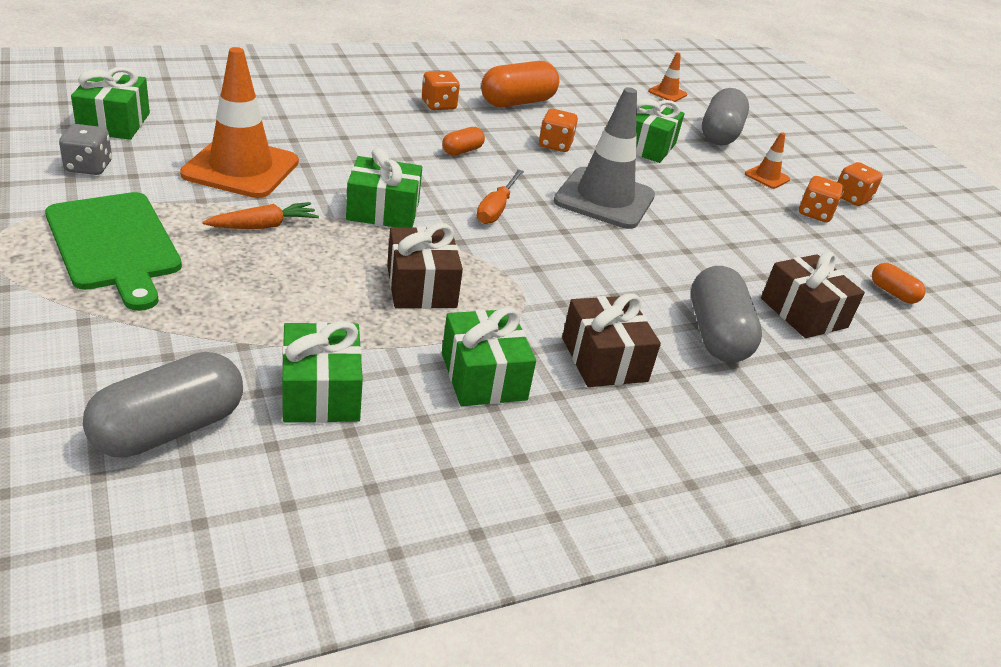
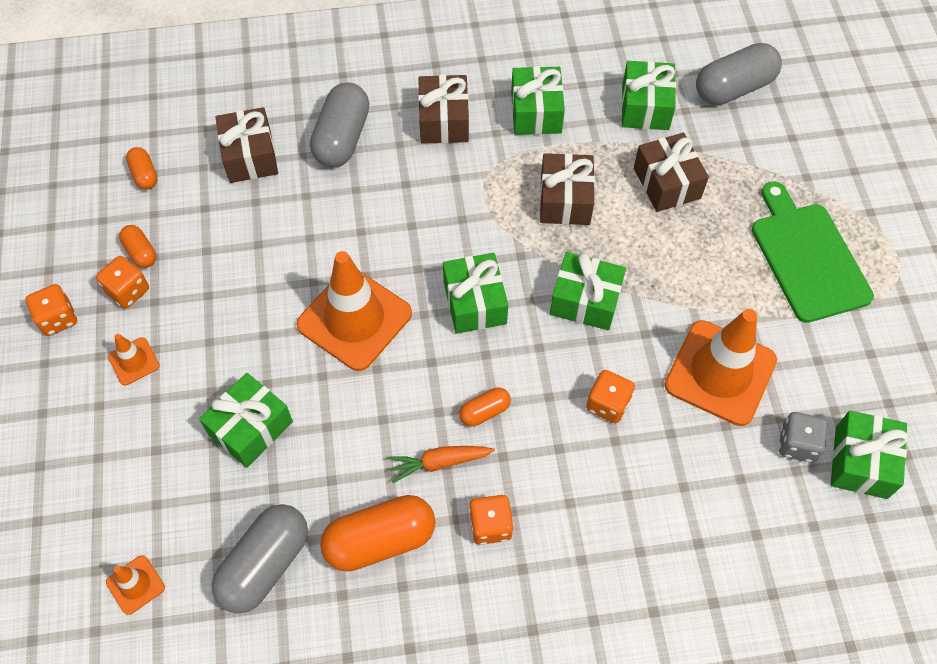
camera: 160 degrees left, 25 degrees up
grey dice [59,124,112,175] -> grey dice moved to [779,412,827,463]
orange carrot [203,202,319,229] -> orange carrot moved to [387,446,495,483]
orange screwdriver [477,170,524,224] -> green gift [443,253,508,334]
orange dice [539,109,578,152] -> orange dice moved to [586,370,635,423]
grey traffic cone [554,87,655,229] -> orange traffic cone [296,251,412,371]
grey capsule [702,88,749,146] -> grey capsule moved to [211,504,308,613]
none -> orange capsule [119,225,156,268]
none -> brown gift [634,133,709,212]

